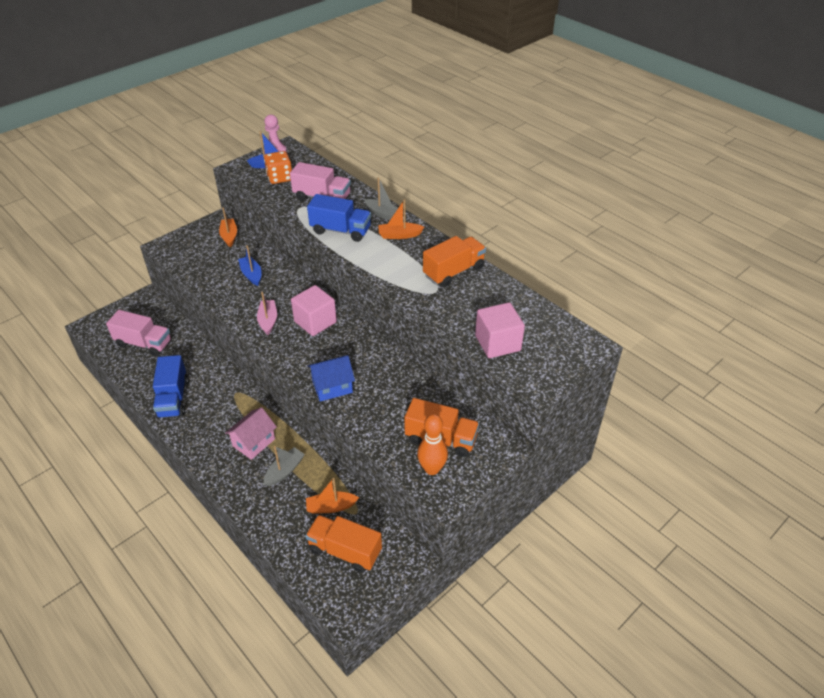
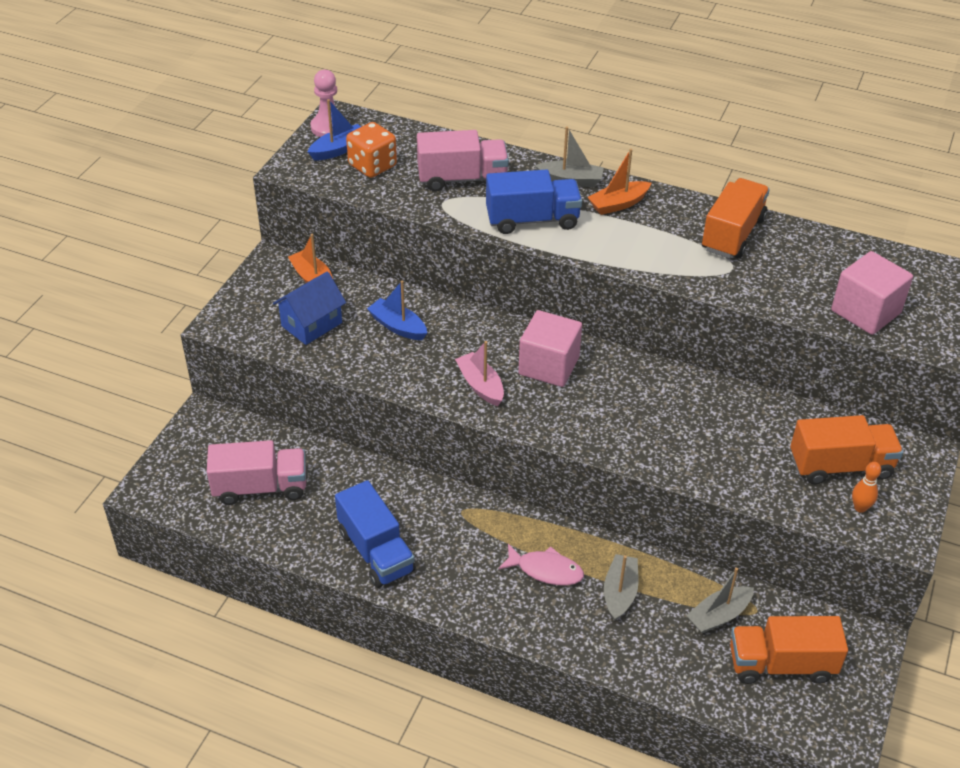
camera: 25 degrees left, 0 degrees up
pink house [225,407,277,460] -> pink fish [498,544,584,586]
orange boat [306,478,359,514] -> grey boat [686,568,754,633]
blue house [308,355,355,402] -> blue house moved to [273,272,346,345]
orange bowling pin [417,414,448,475] -> orange bowling pin [852,462,881,513], size x0.57

